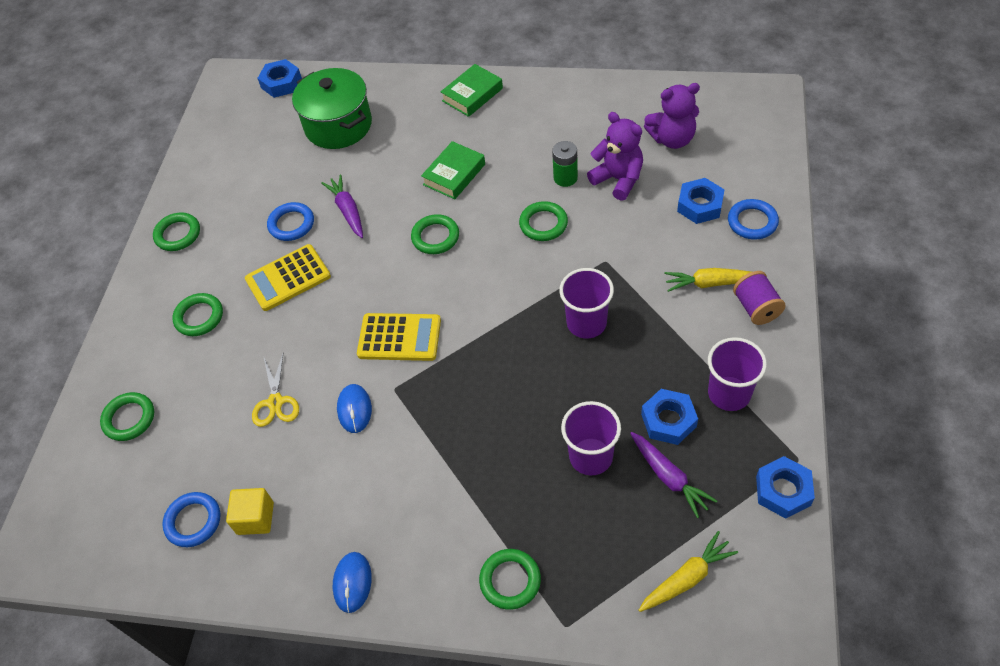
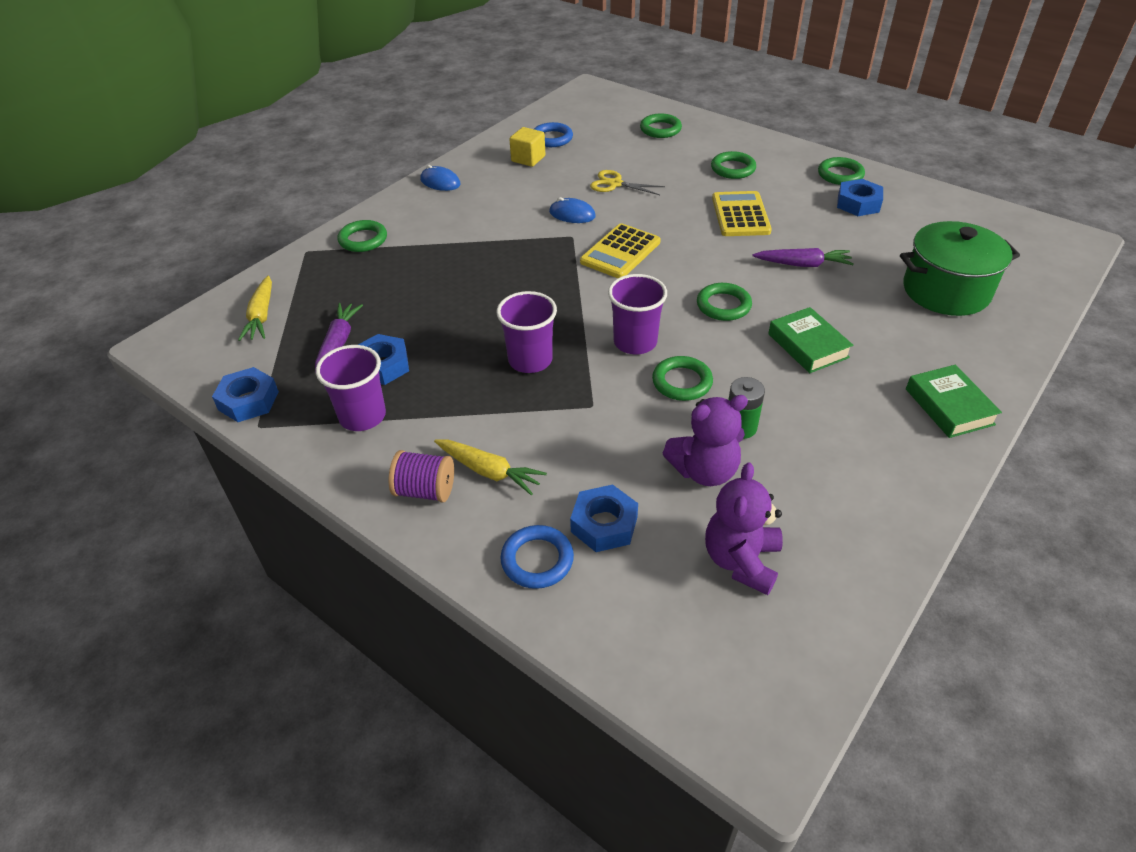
camera: 115 degrees right, 10 degrees down
blue nut [257,59,302,98] -> blue nut moved to [837,179,883,216]
blue ring [267,202,314,241] -> none
purple cup [561,401,621,475] -> purple cup moved to [608,274,667,354]
purple carrot [630,432,717,518] -> purple carrot turned 105 degrees clockwise [315,303,363,373]
yellow carrot [664,268,751,292] -> yellow carrot turned 90 degrees clockwise [434,439,547,495]

